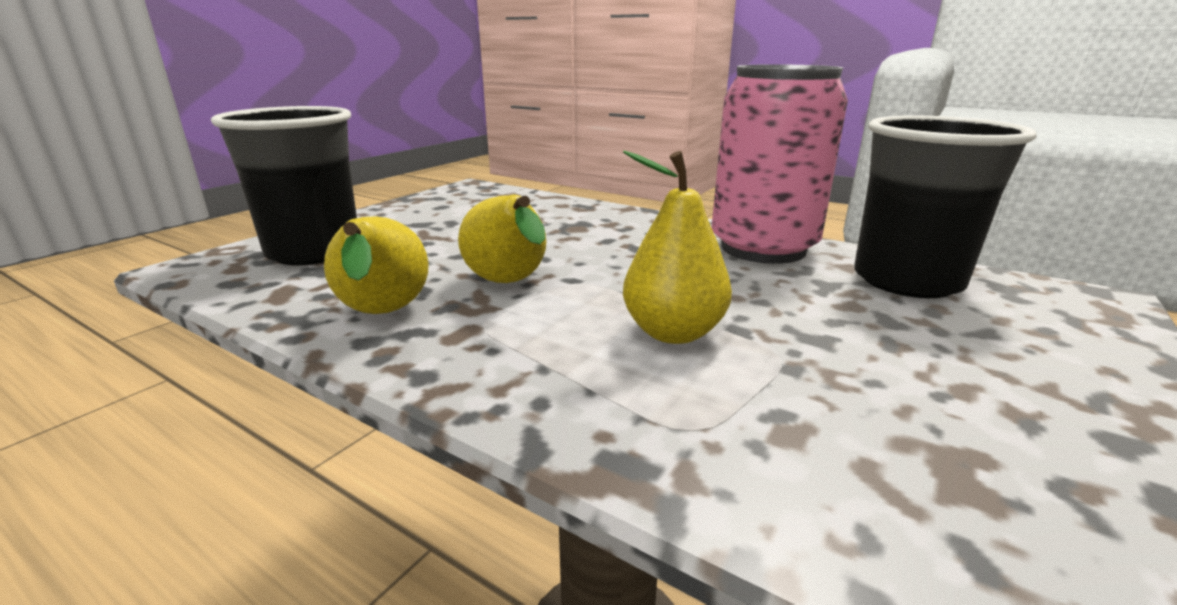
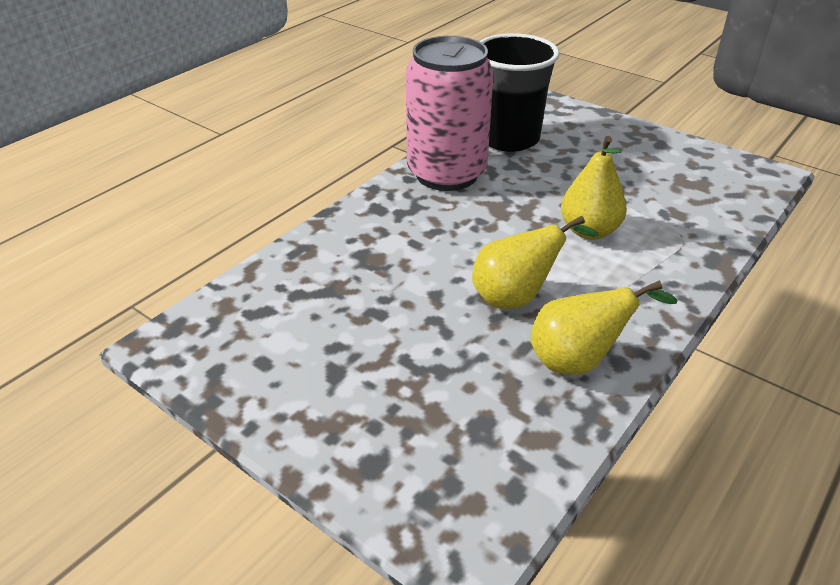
camera: 85 degrees left, 15 degrees up
black cup [211,106,357,265] -> none

